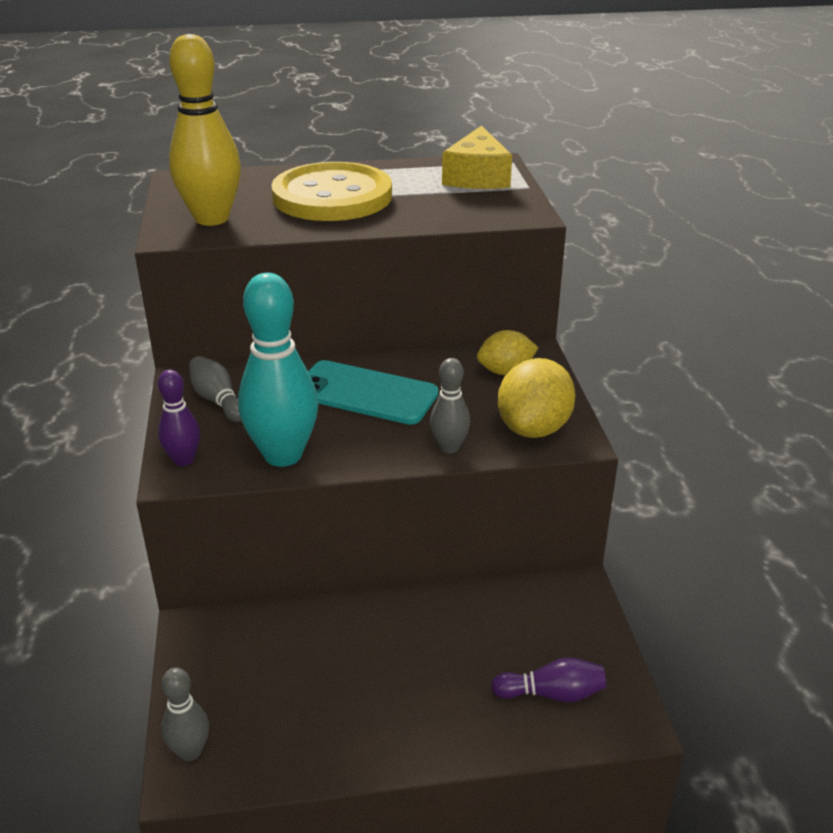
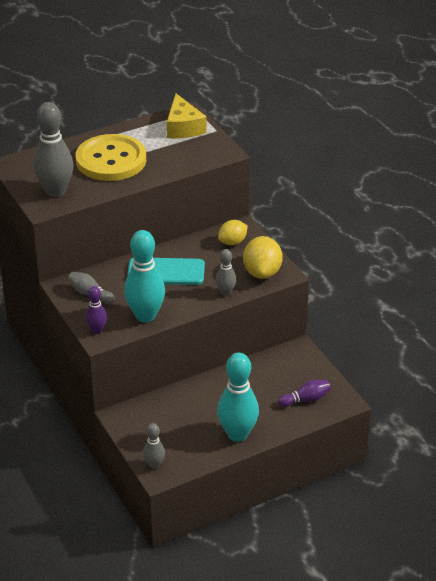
camera: 20 degrees left, 5 degrees up
yellow bowling pin [169,34,241,226] -> grey bowling pin [33,102,73,197]
none -> turquoise bowling pin [217,353,259,442]

